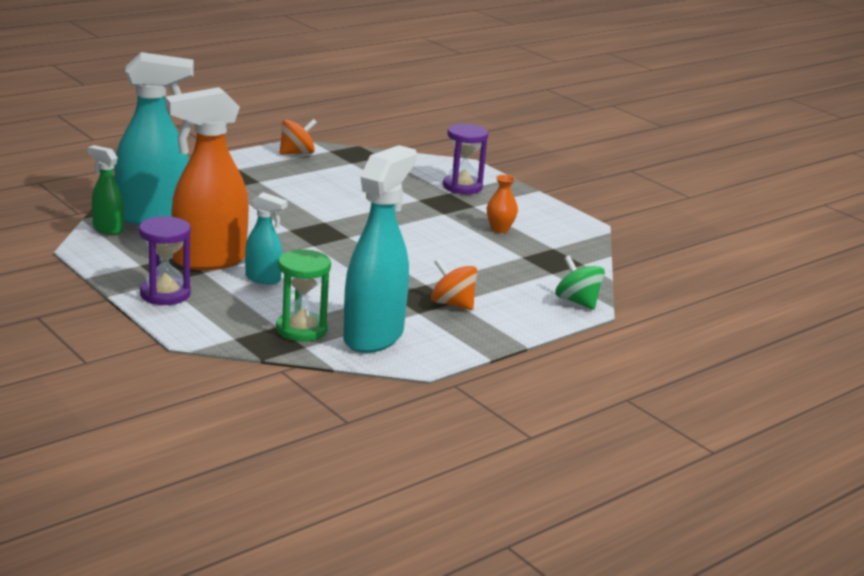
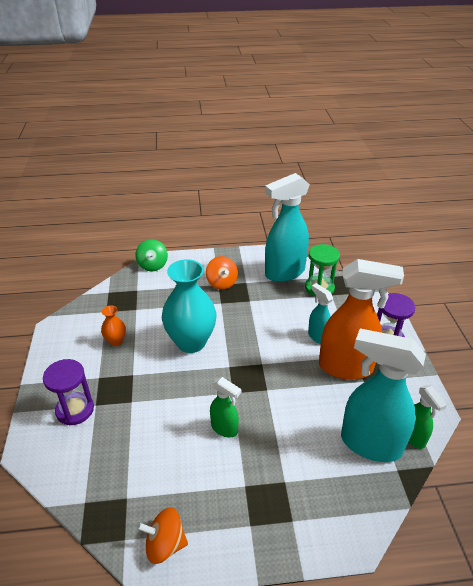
camera: 145 degrees left, 15 degrees up
none -> turquoise vase [162,259,216,353]
none -> green spray bottle [210,377,241,438]

